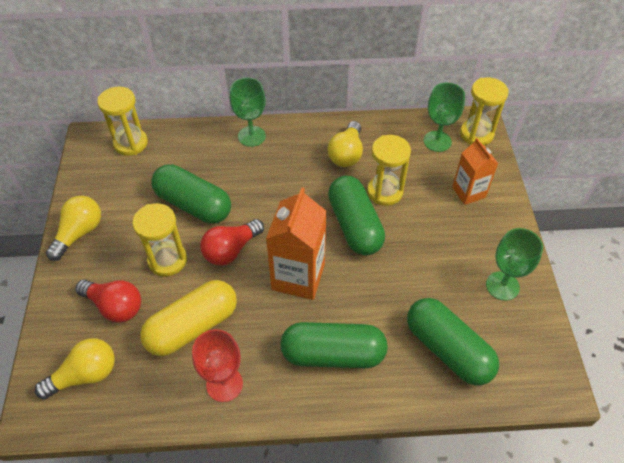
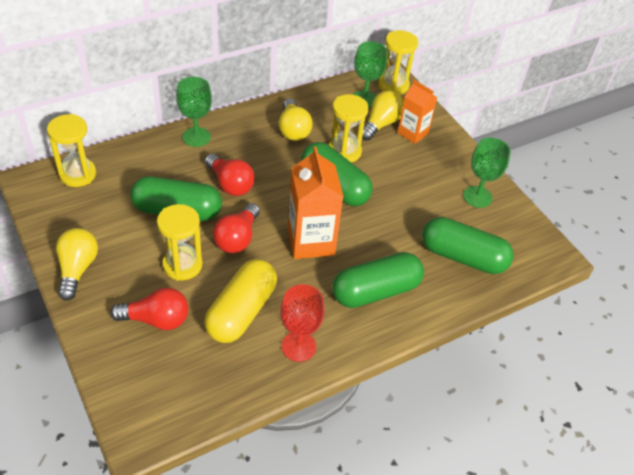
camera: 30 degrees left, 5 degrees down
yellow light bulb [35,338,115,399] -> yellow light bulb moved to [362,91,404,141]
none -> red light bulb [205,154,255,196]

